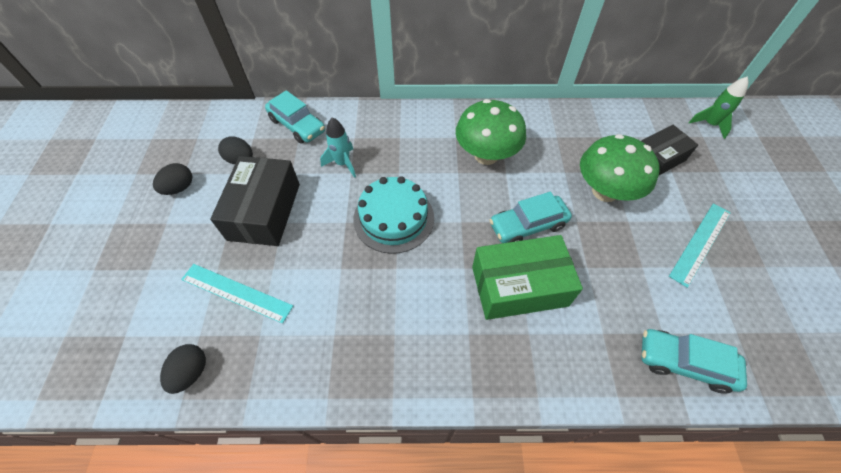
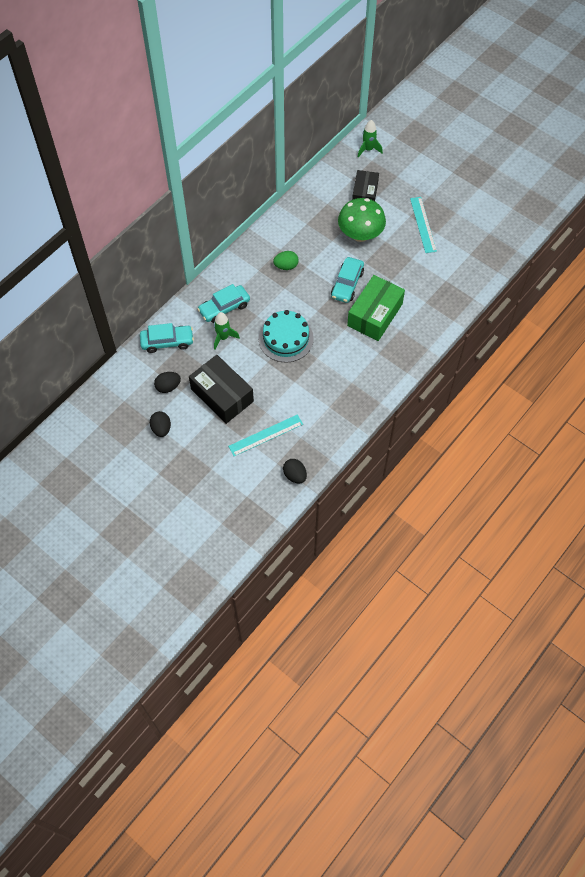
camera: 50 degrees left, 5 degrees up
turquoise rocket [320,117,356,178] -> green rocket [214,312,240,350]
green mushroom [456,99,526,165] -> green egg [273,251,299,270]
turquoise car [641,329,747,394] -> turquoise car moved to [197,284,250,323]

